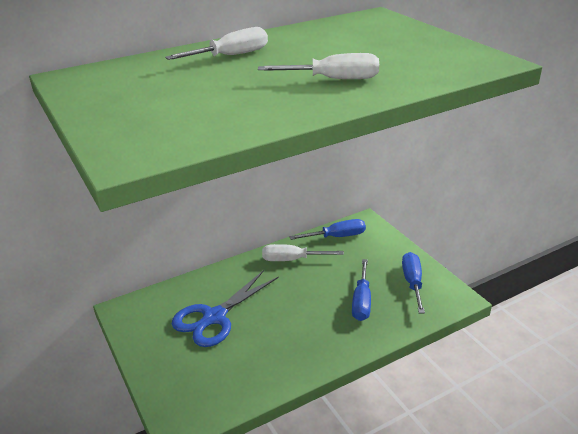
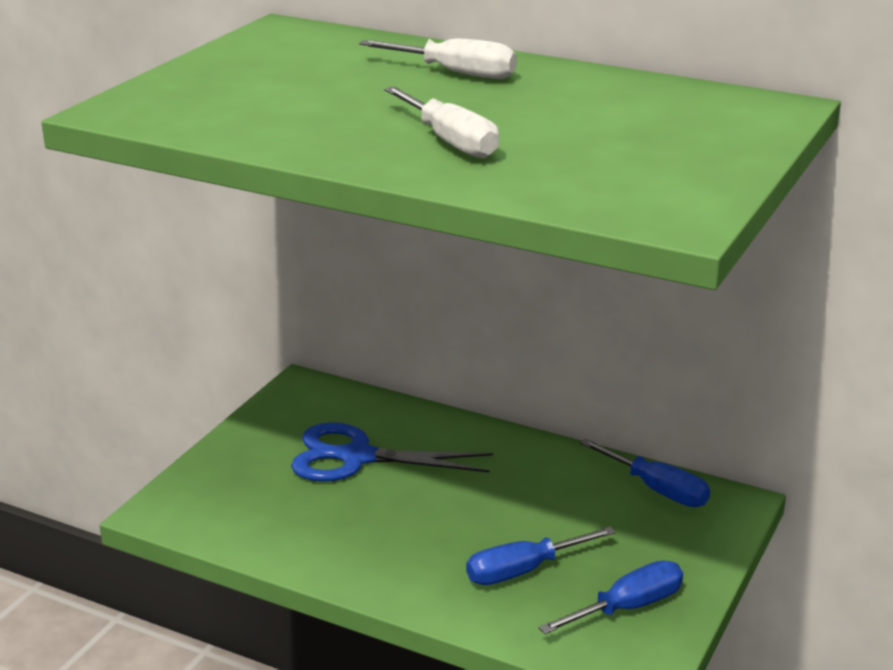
camera: 55 degrees right, 5 degrees down
white screwdriver [262,244,344,261] -> none

